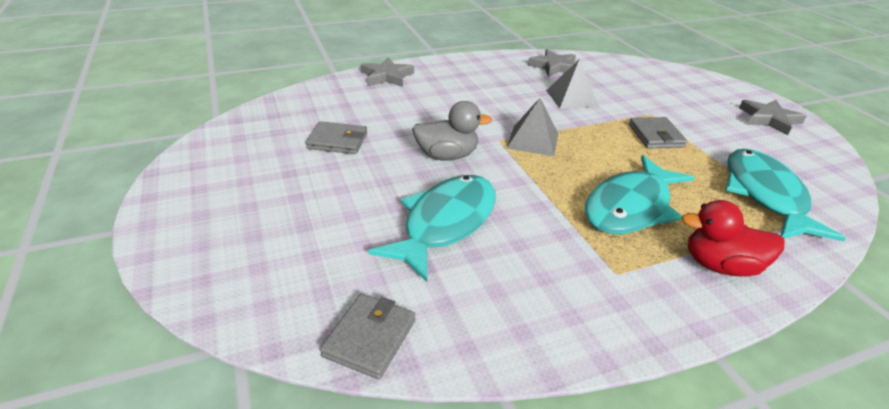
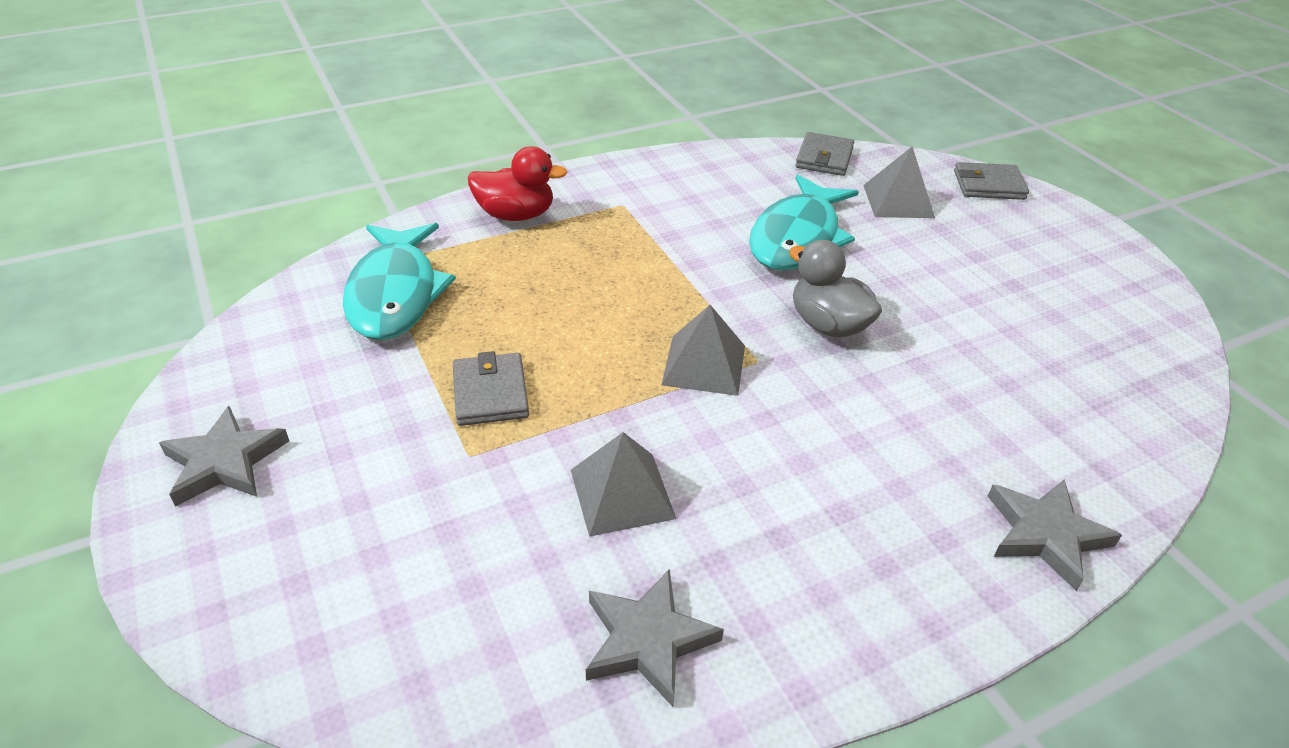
camera: 175 degrees right, 5 degrees up
grey wallet [306,121,367,154] -> grey wallet moved to [954,162,1029,200]
grey duck [412,101,492,161] -> grey duck turned 60 degrees clockwise [789,240,882,338]
turquoise fish [585,155,695,234] -> none
none -> grey pyramid [863,147,935,218]

